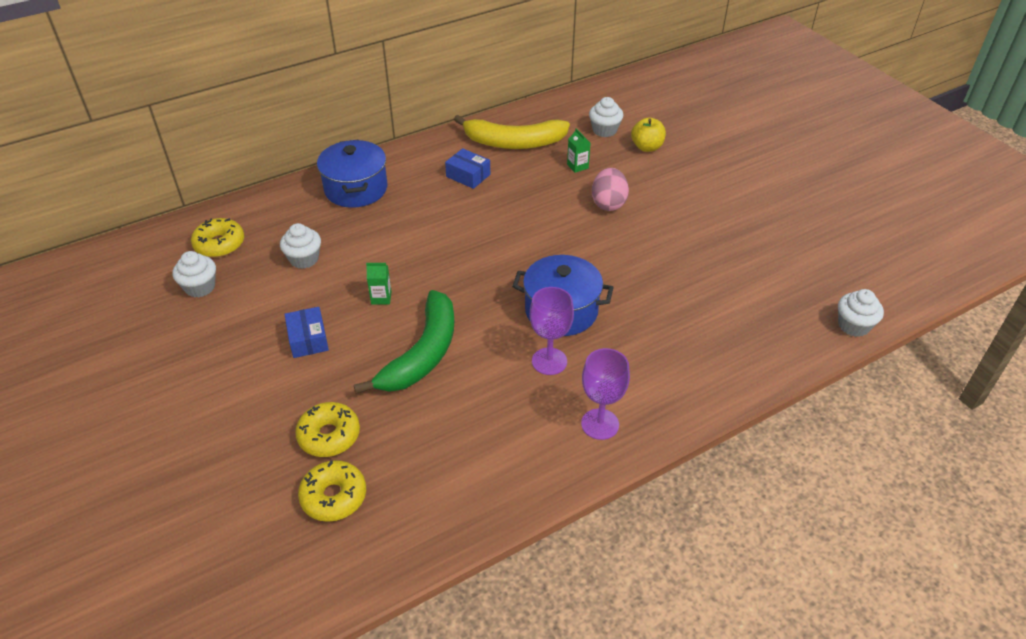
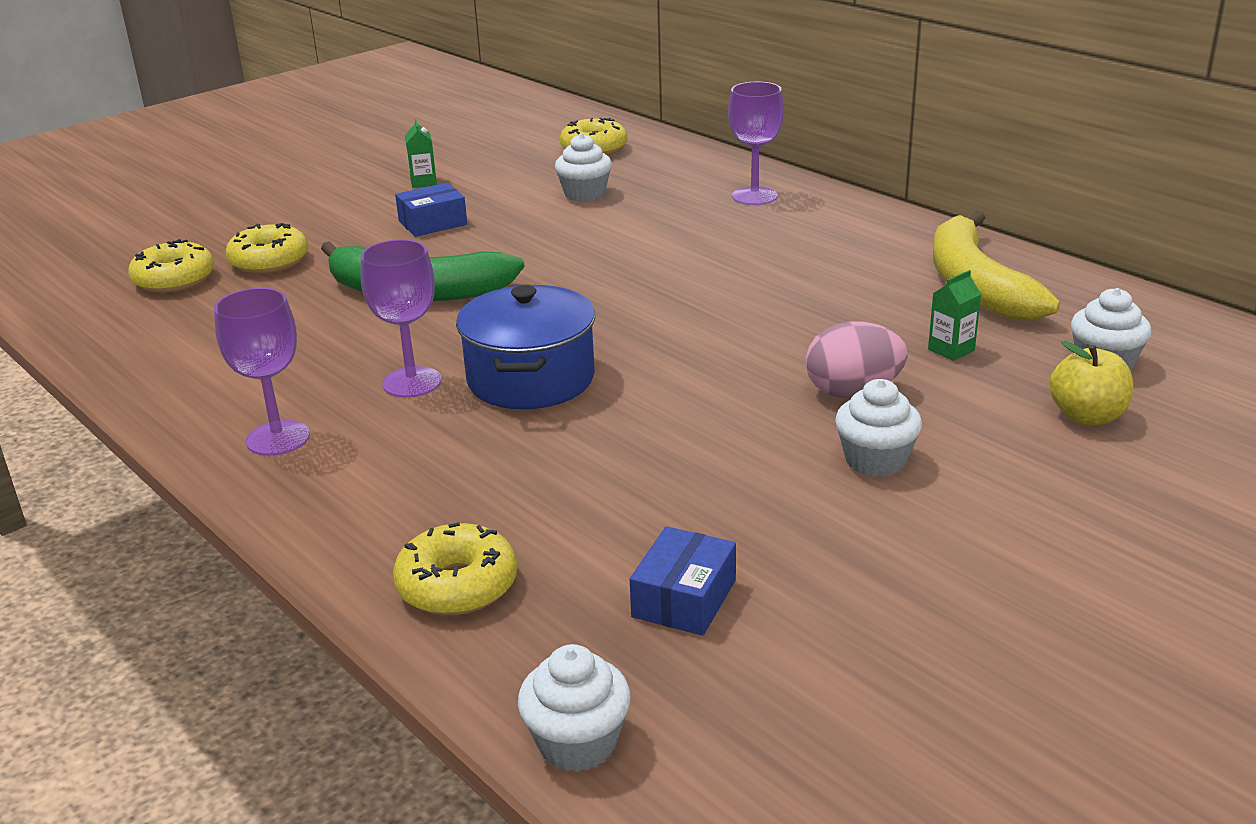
camera: 80 degrees right, 15 degrees down
white cupcake [173,251,216,297] -> white cupcake moved to [835,379,922,477]
blue pot [317,140,387,208] -> purple goblet [728,82,784,205]
green carton [366,263,392,305] -> green carton moved to [405,119,437,188]
blue box [445,148,490,189] -> blue box moved to [630,526,736,636]
none -> yellow donut [393,522,517,616]

